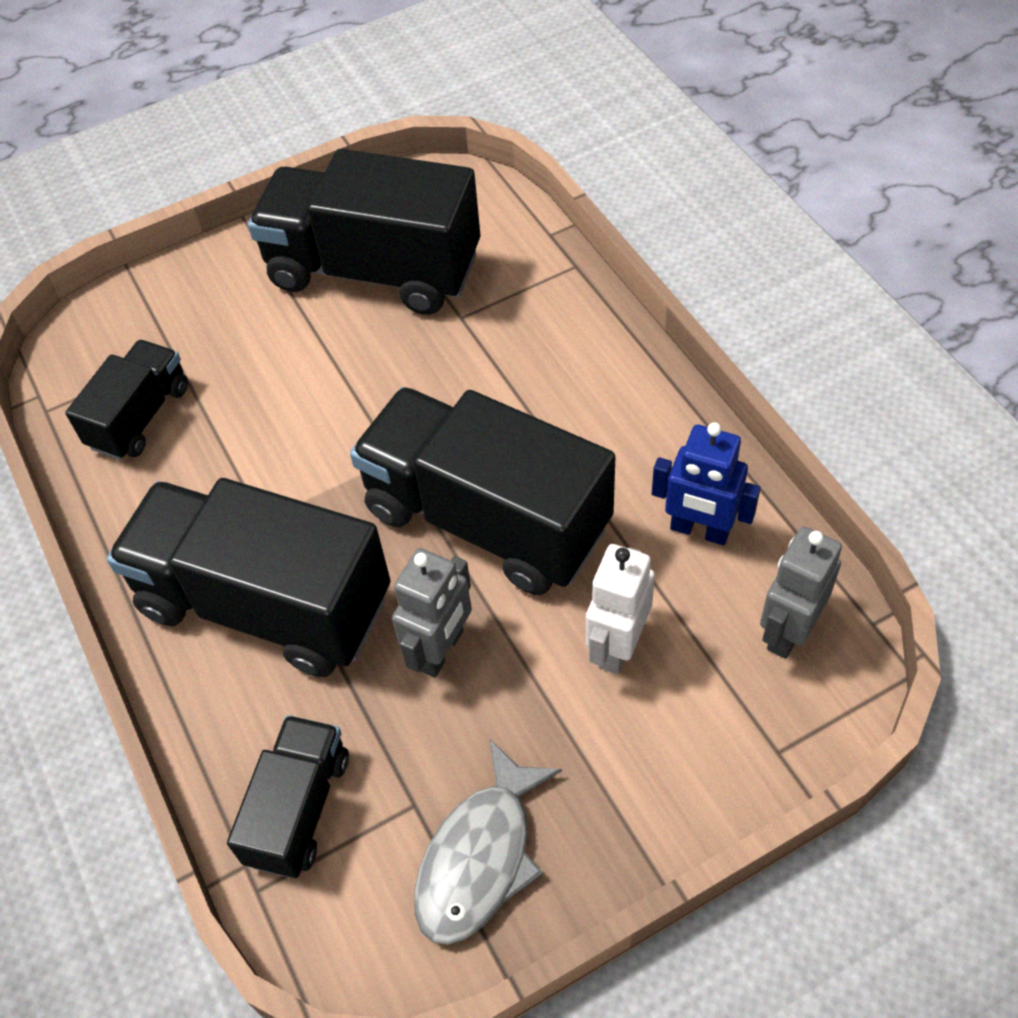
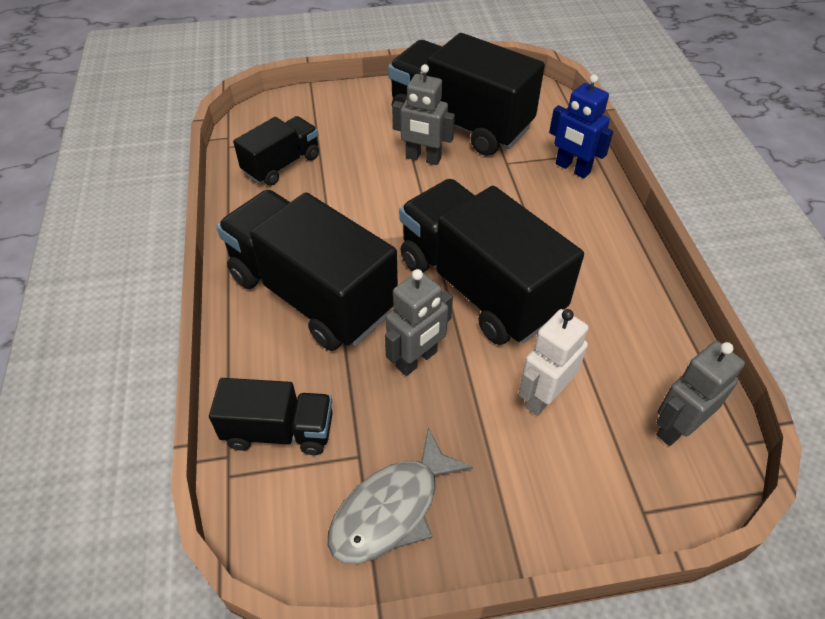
camera: 15 degrees right, 5 degrees down
black truck [227,715,349,878] -> black truck turned 60 degrees clockwise [209,378,333,455]
blue robot [652,422,761,545] -> blue robot moved to [549,74,613,178]
none -> grey robot [392,64,455,165]

